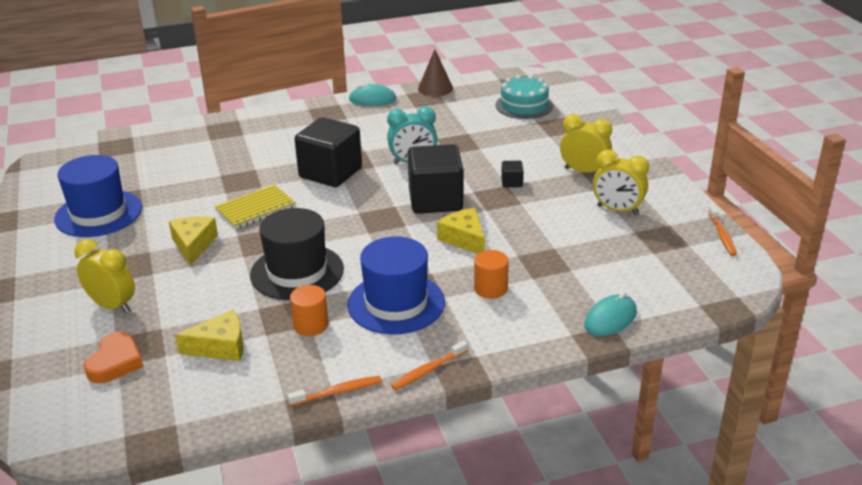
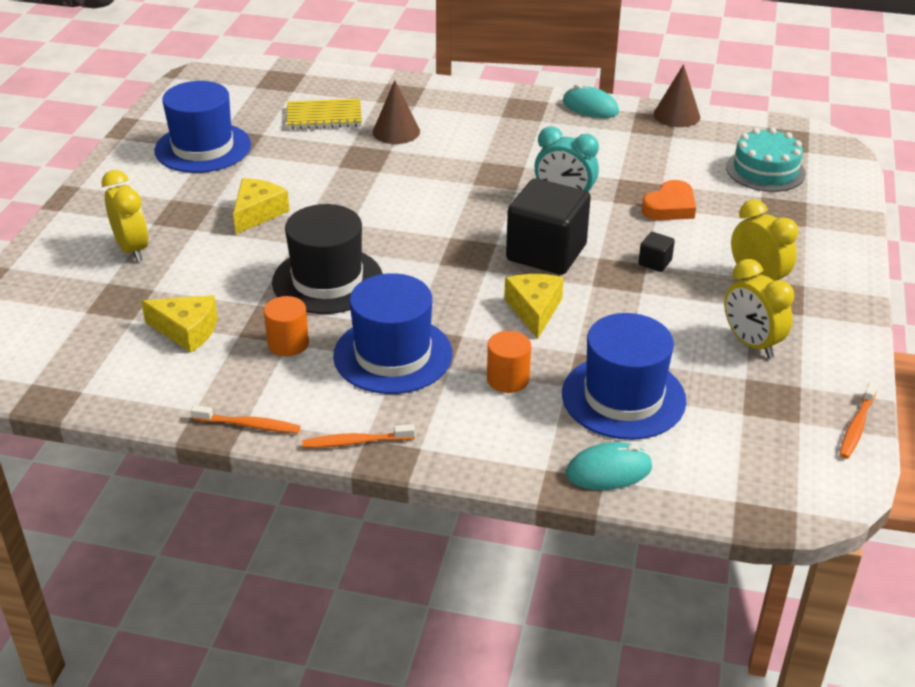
camera: 30 degrees right, 5 degrees up
orange heart [84,332,143,383] -> orange heart moved to [641,180,696,220]
yellow notebook [214,185,296,229] -> yellow notebook moved to [287,99,362,130]
black cube [295,117,362,187] -> none
none -> brown cone [373,80,420,144]
none -> blue hat [562,313,686,440]

